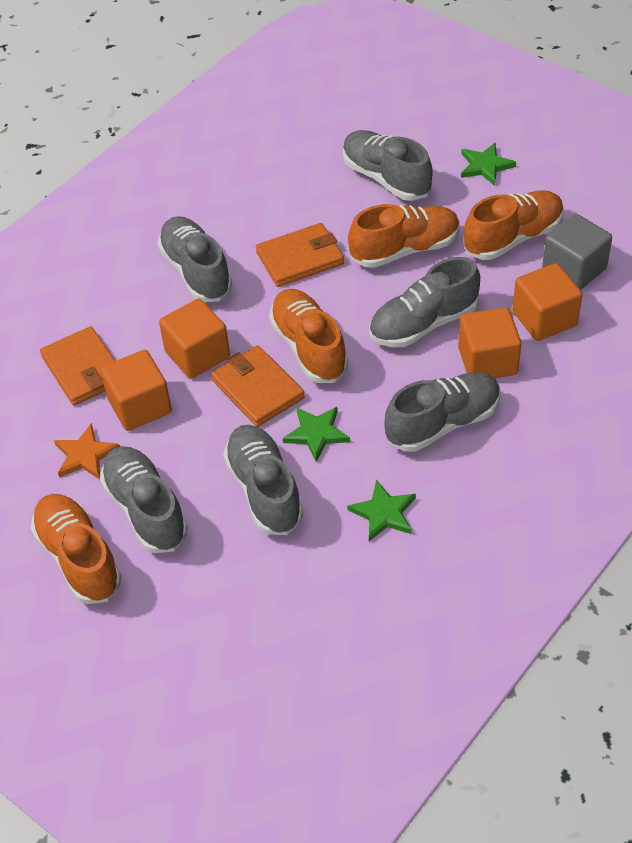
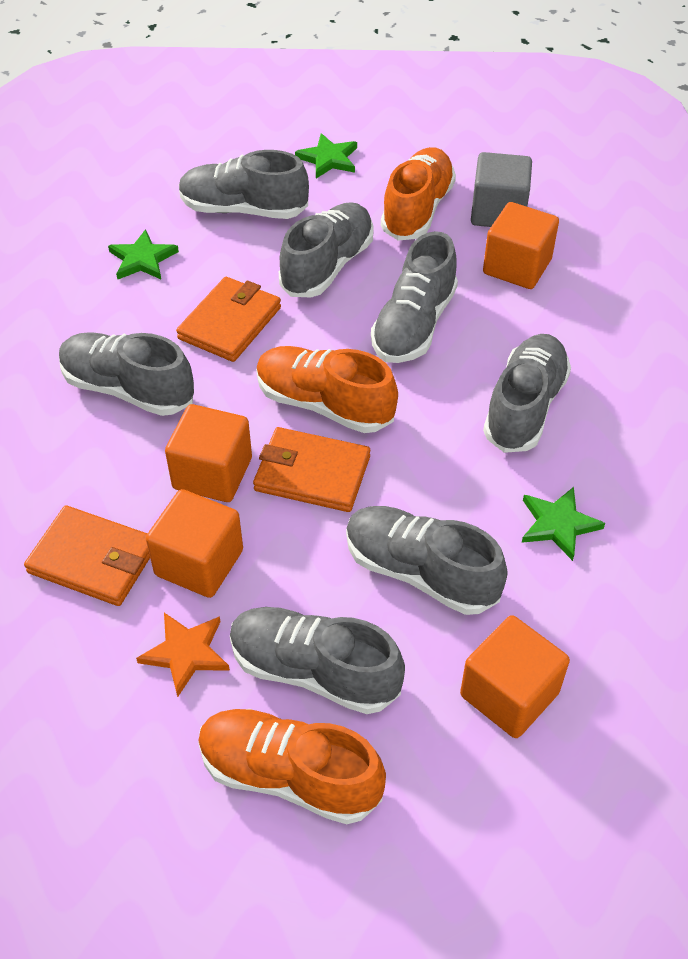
camera: 40 degrees left, 0 degrees up
green star [283,407,350,462] -> green star moved to [108,229,179,280]
orange shoe [348,204,460,268] -> grey shoe [279,202,374,297]
orange cube [458,307,521,378] -> orange cube moved to [460,615,570,738]

